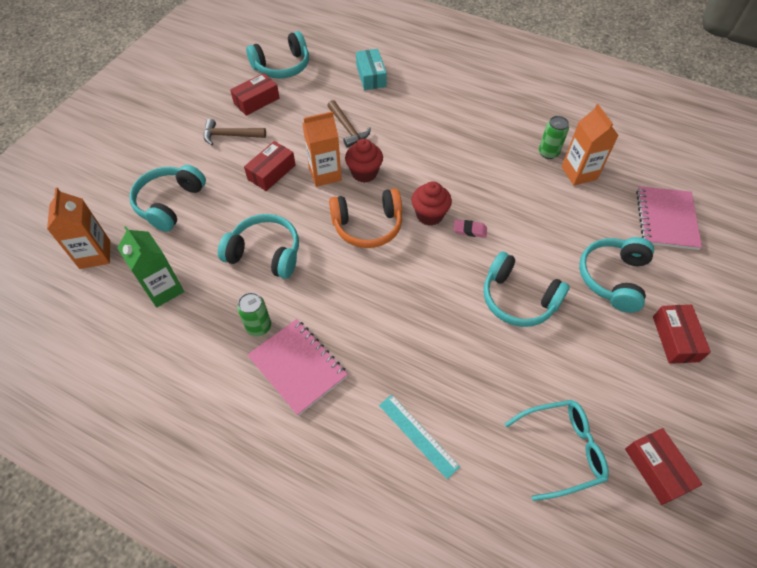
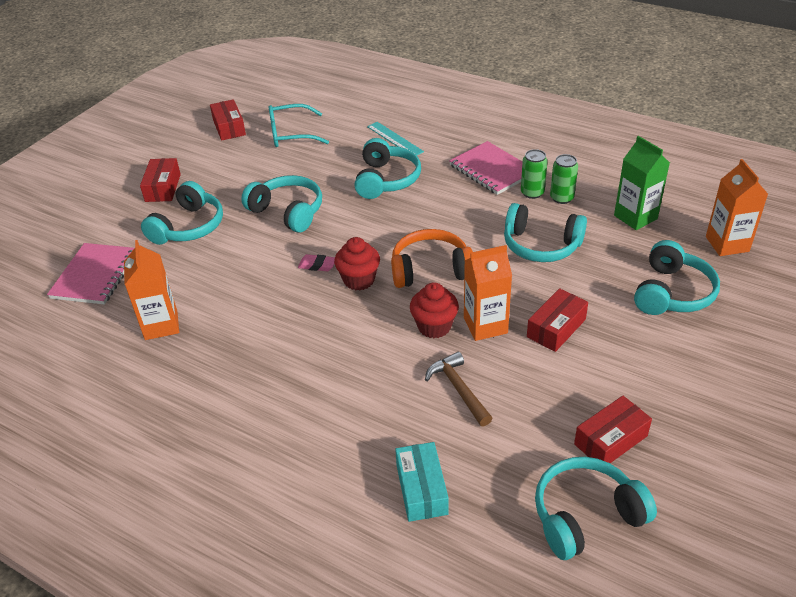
camera: 175 degrees left, 15 degrees down
brown hammer [204,119,266,145] -> none
green can [539,116,569,159] -> green can moved to [550,154,578,204]
none -> turquoise headphones [355,138,421,199]

